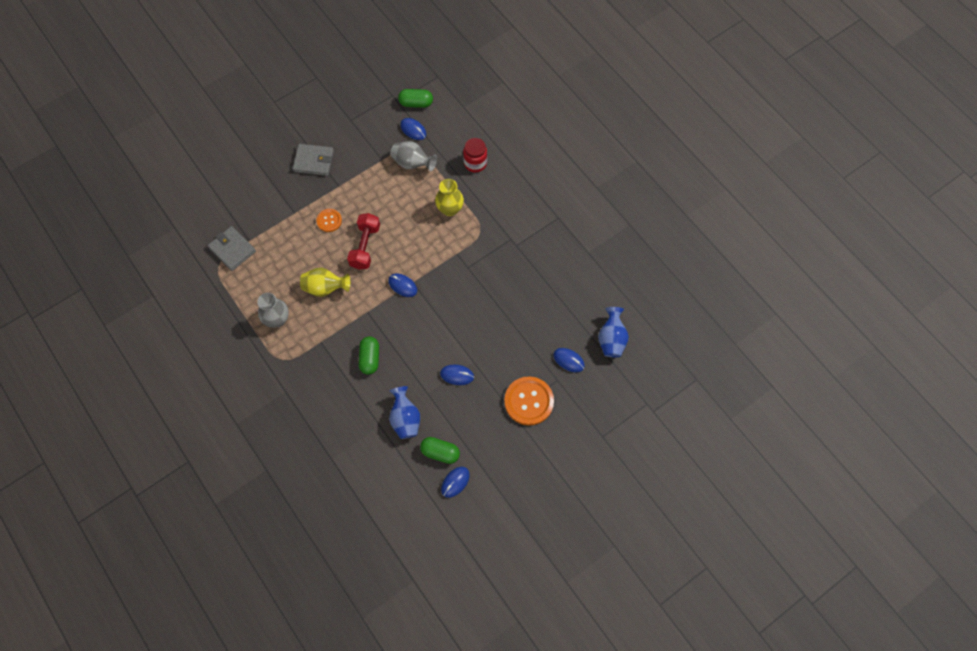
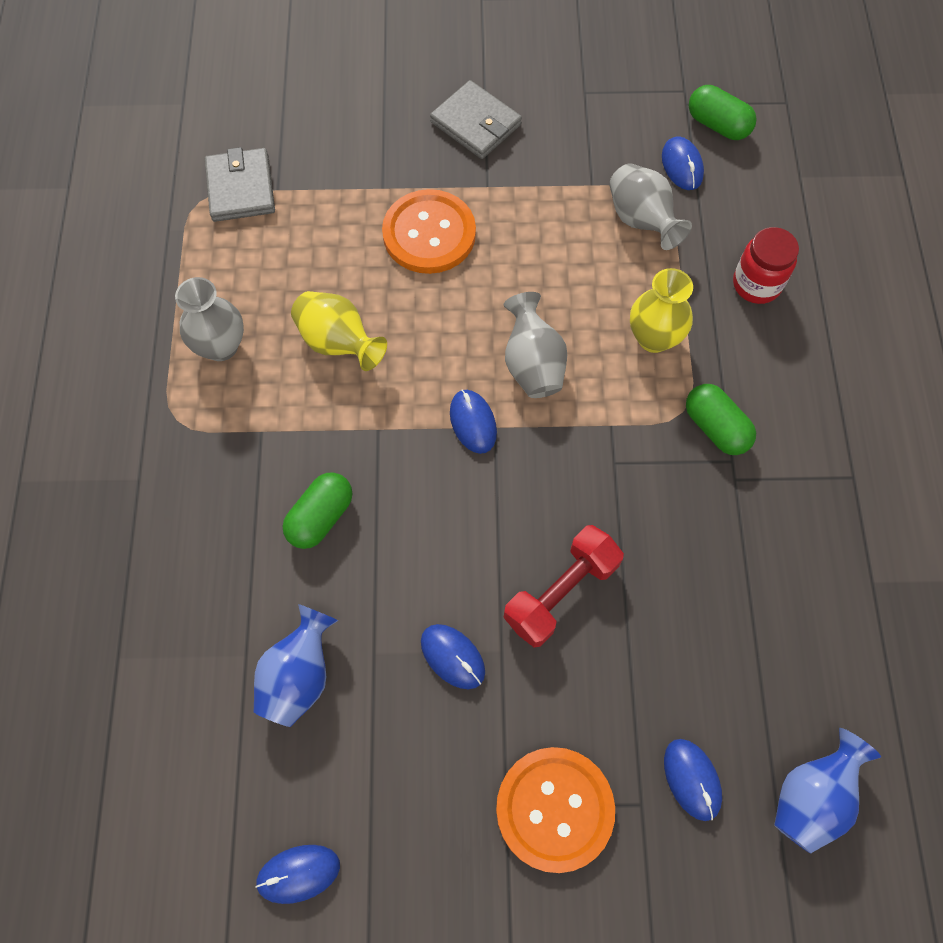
camera: 35 degrees right, 0 degrees up
orange button [316,209,342,232] -> orange button [382,189,476,274], size x1.83
red dumbbell [347,213,380,270] -> red dumbbell moved to [504,525,624,647]
green capsule [420,437,460,464] -> green capsule moved to [686,384,756,455]
none -> grey vase [504,292,567,398]

